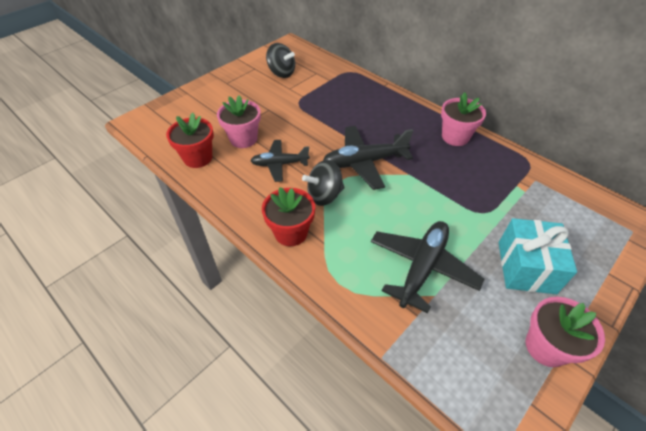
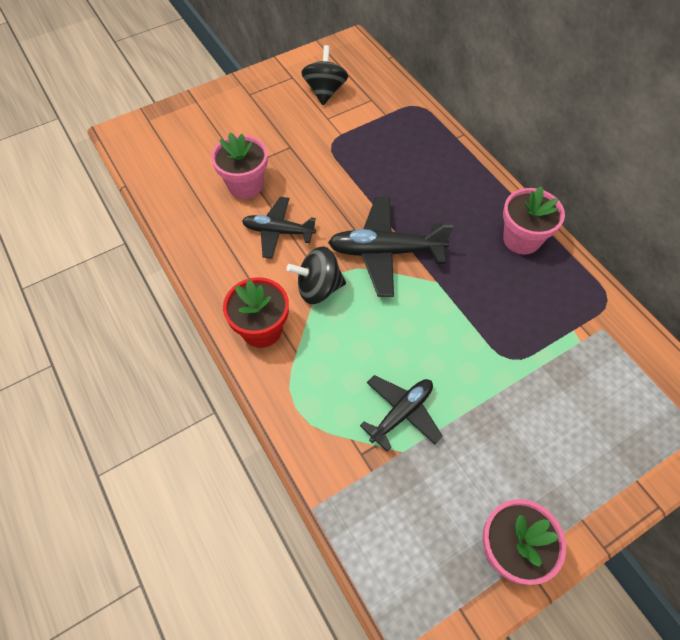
camera: 15 degrees right, 10 degrees up
red flower pot [166,113,214,168] -> none
black spinning top [266,43,295,78] -> black spinning top turned 135 degrees counterclockwise [301,45,348,105]
black plane [371,221,484,314] -> black plane [360,375,443,452], size x0.65
turquoise gift [499,218,577,294] -> none

